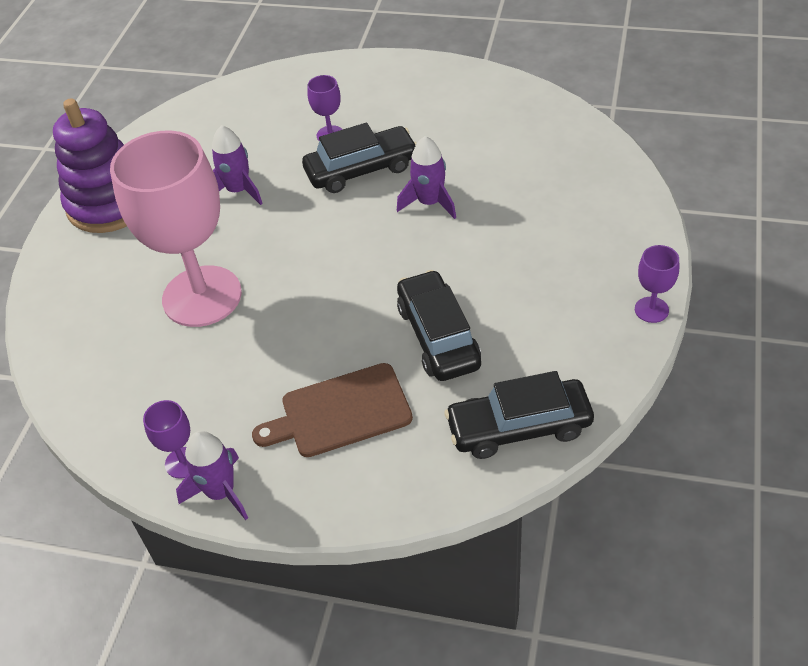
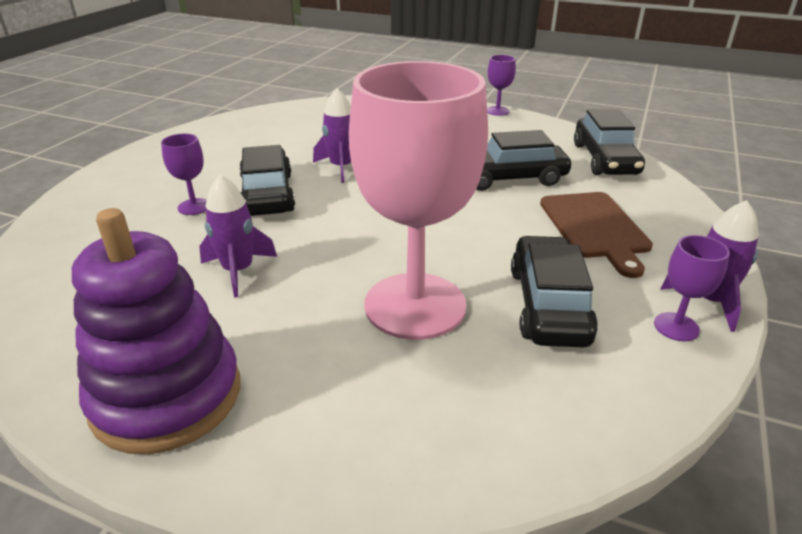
camera: 85 degrees left, 15 degrees down
none -> black car [511,236,598,347]

